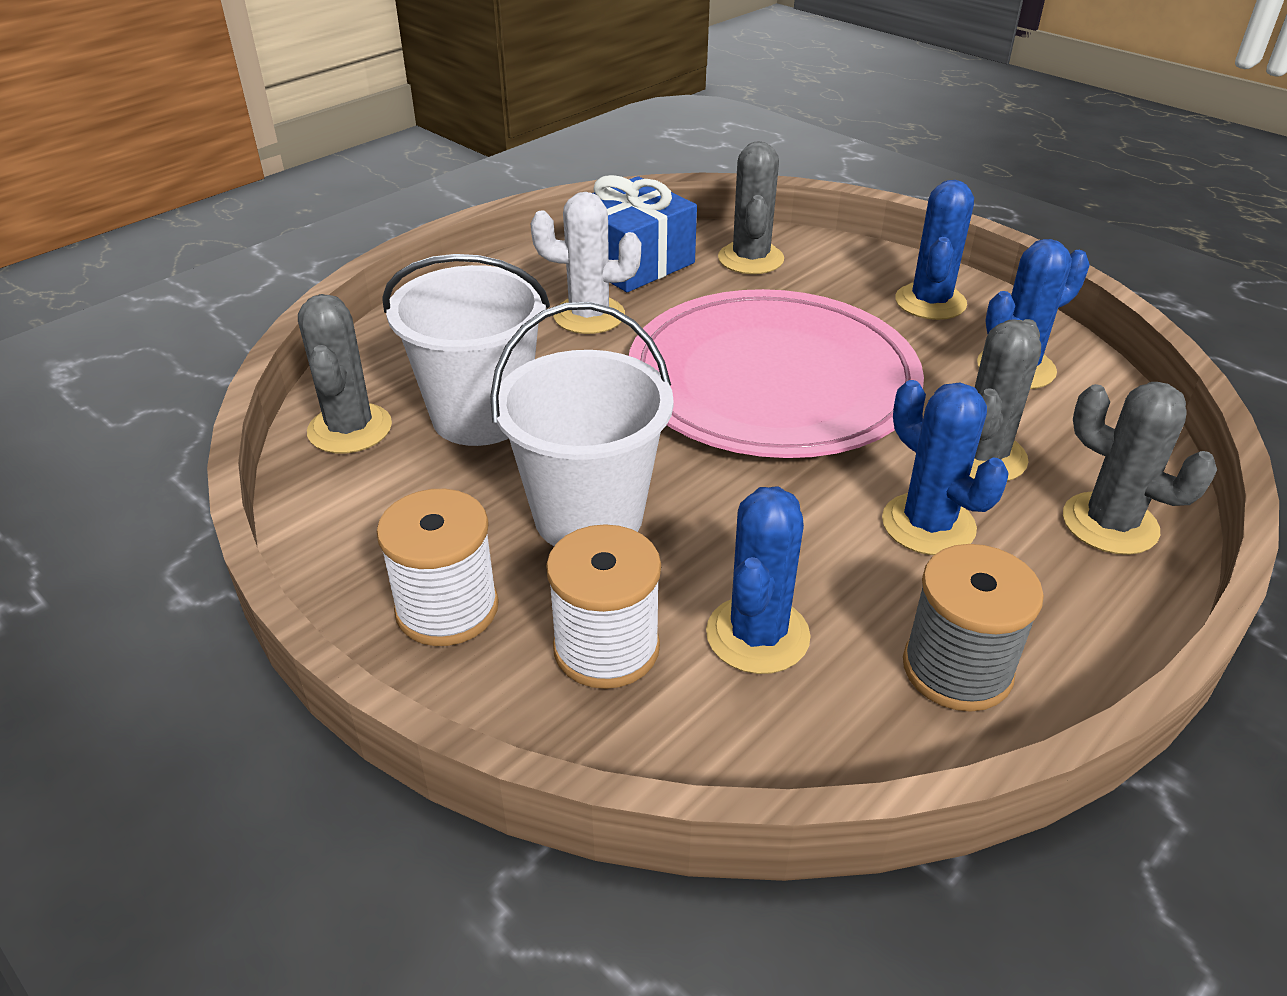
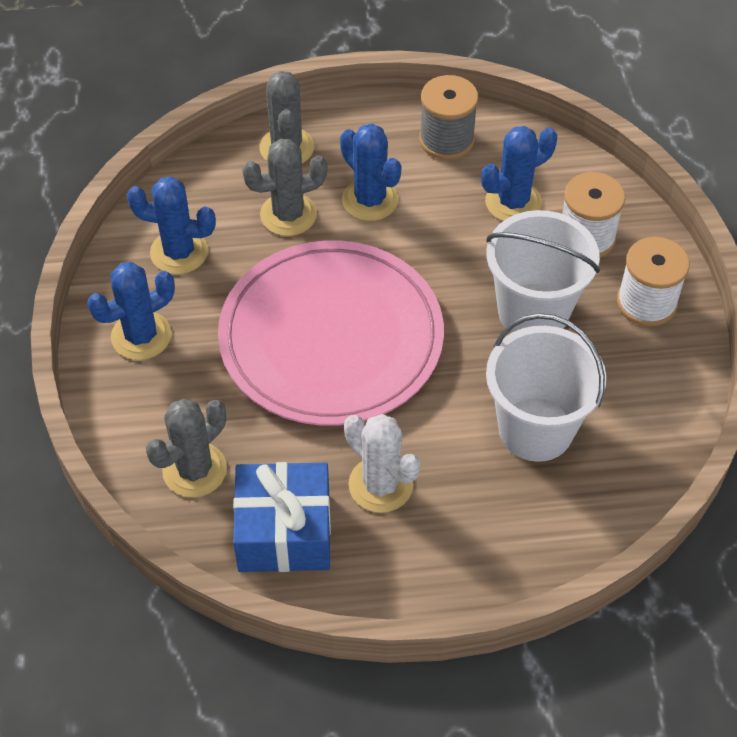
camera: 140 degrees left, 15 degrees up
grey cactus [298,294,392,453] -> none
blue cactus [882,380,1008,555] -> blue cactus turned 45 degrees counterclockwise [340,123,401,221]

